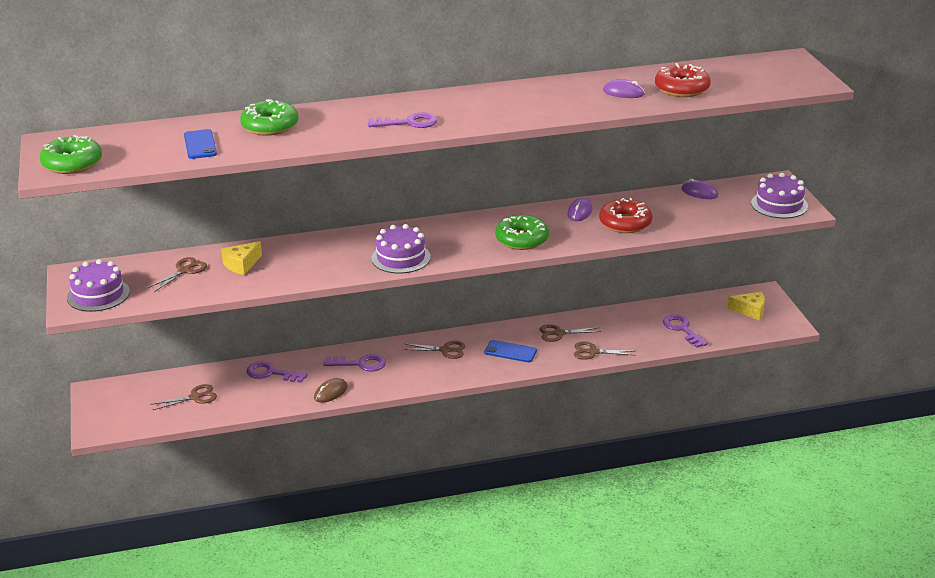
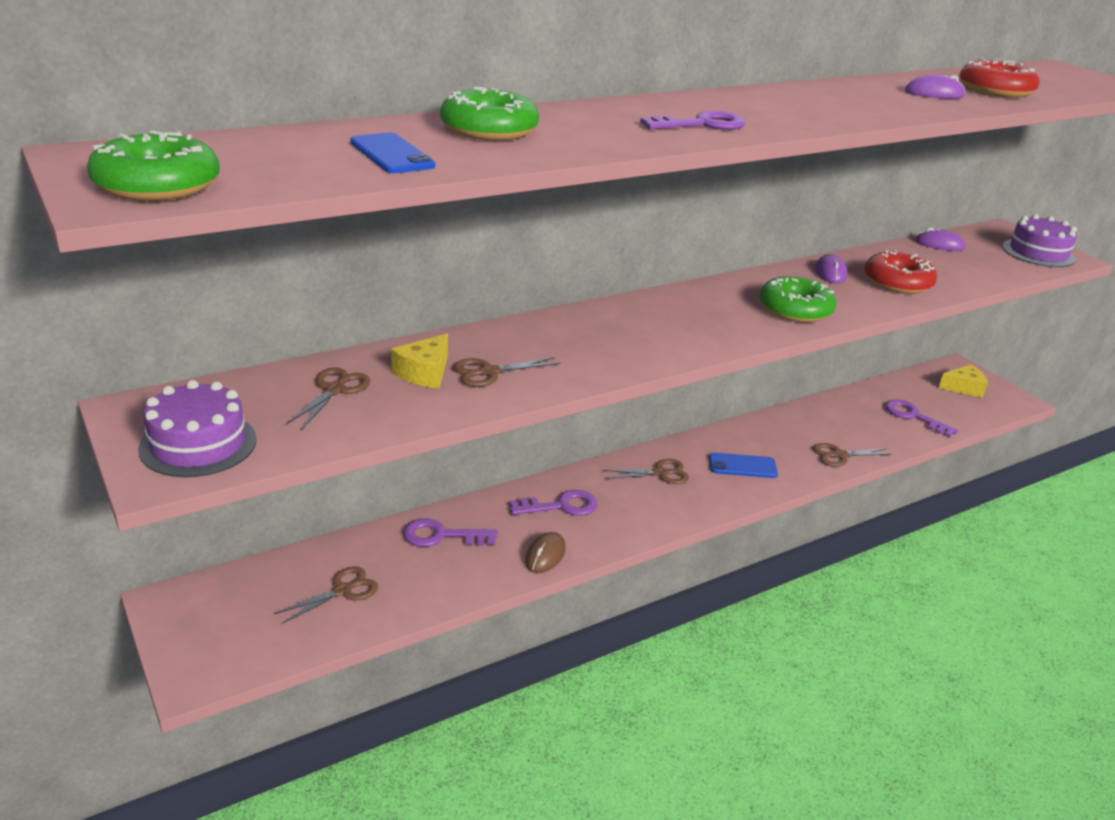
camera: 20 degrees left, 0 degrees up
purple cake [371,224,431,273] -> none
brown scissors [539,324,601,342] -> brown scissors moved to [453,357,560,387]

